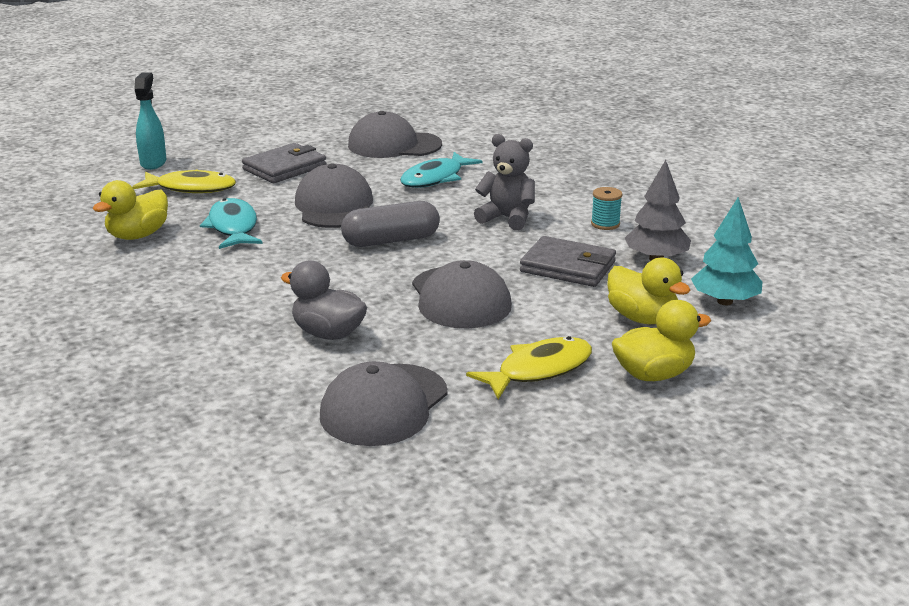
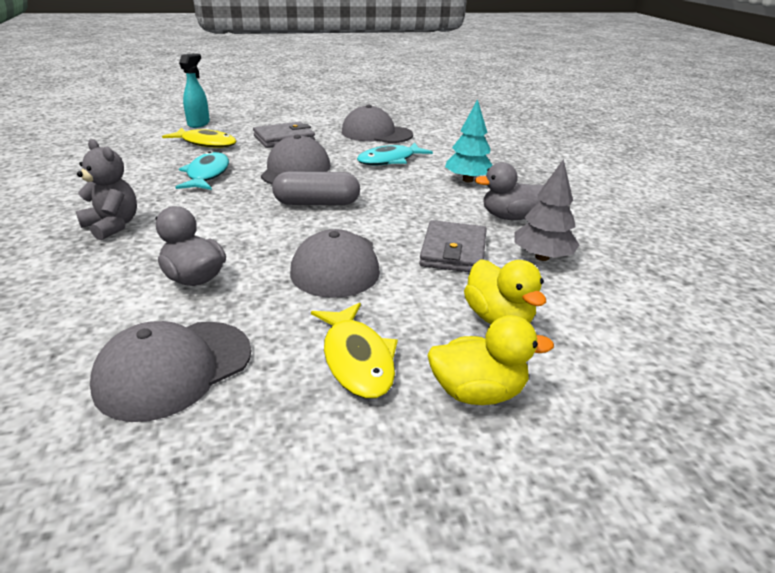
camera: 15 degrees right, 5 degrees up
yellow duck [92,180,168,240] -> none
yellow fish [466,336,592,399] -> yellow fish turned 90 degrees clockwise [311,303,398,399]
grey teddy bear [474,134,535,230] -> grey teddy bear moved to [76,139,137,240]
grey wallet [520,236,616,287] -> grey wallet turned 60 degrees clockwise [419,220,487,272]
turquoise spool [591,187,622,230] -> grey duck [475,162,544,220]
turquoise tree [691,197,762,305] -> turquoise tree moved to [445,99,493,182]

